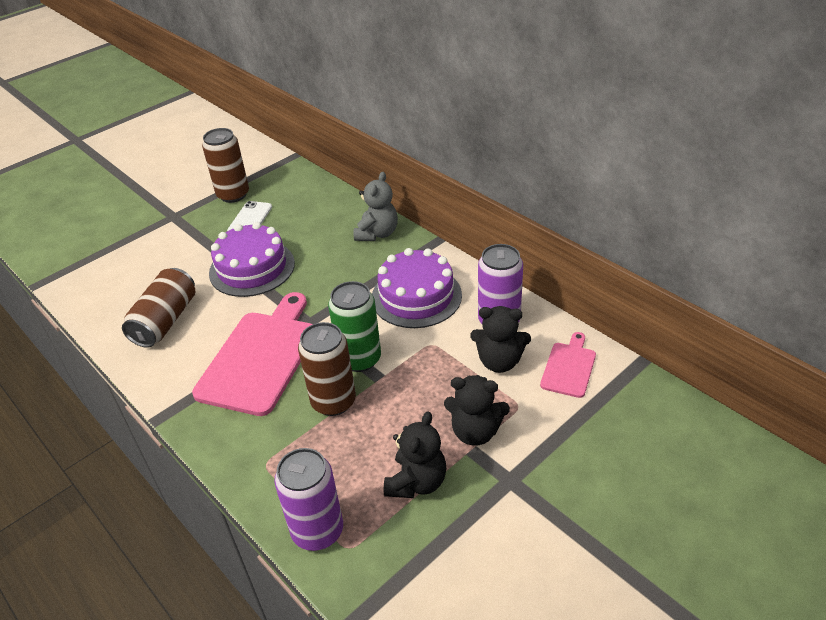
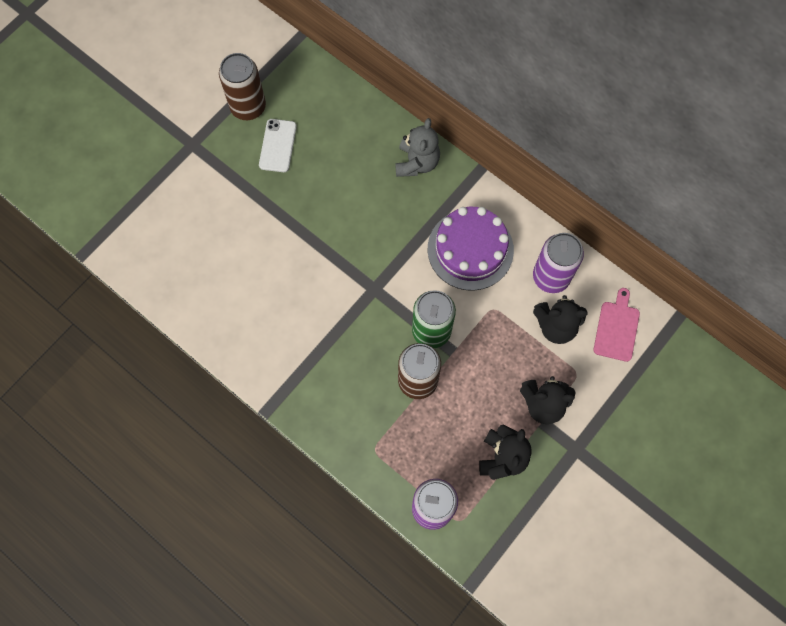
camera: 10 degrees left, 30 degrees up
brown can [122,268,195,348] -> none
pink cutting board [192,292,313,416] -> none
purple cake [209,222,295,297] -> none

